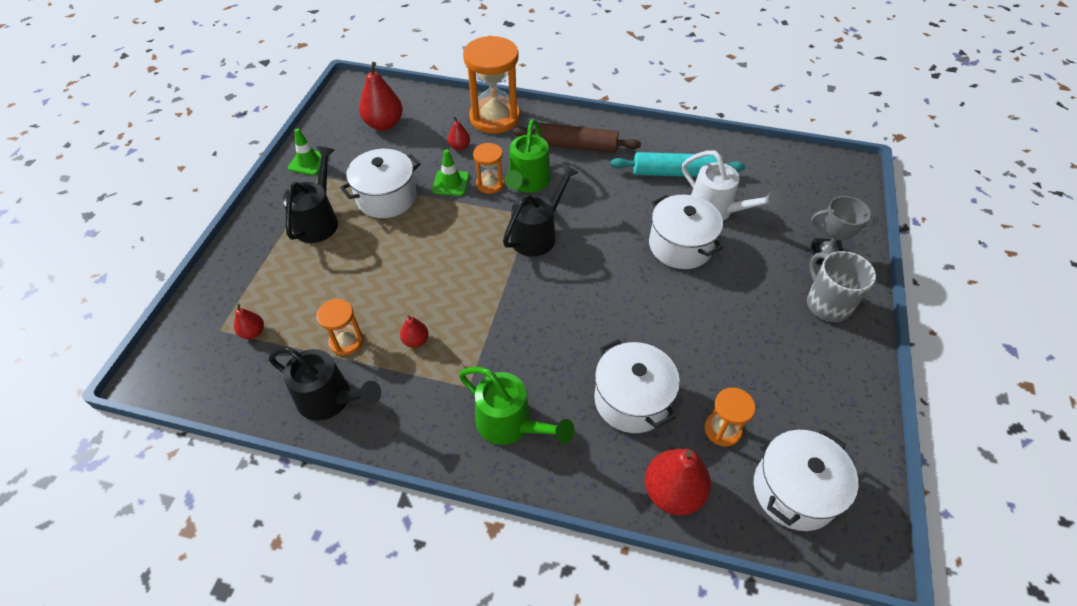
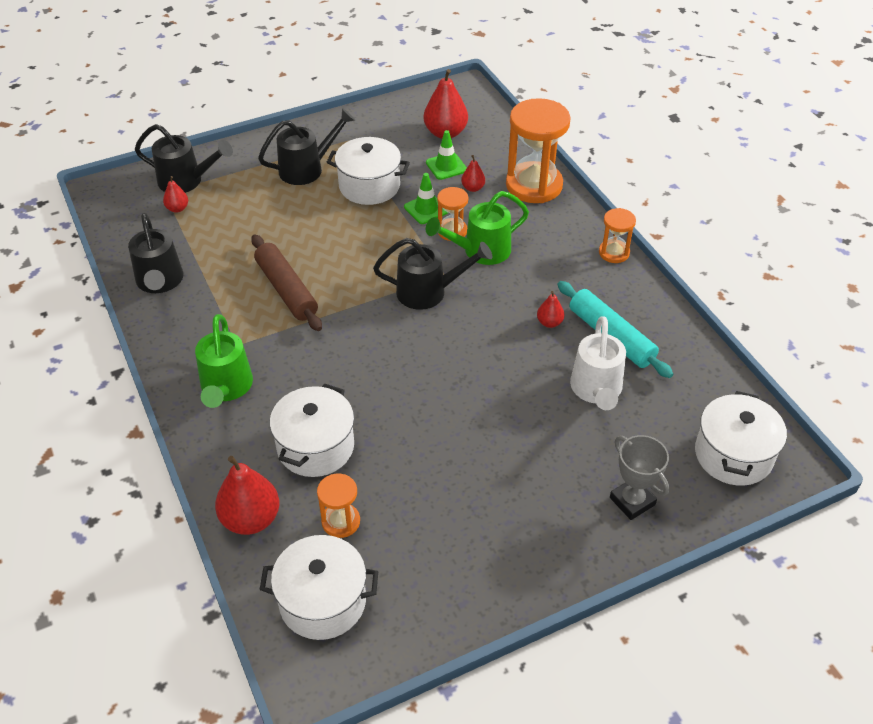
camera: 50 degrees right, 5 degrees down
green traffic cone [288,128,329,176] -> green traffic cone moved to [426,130,467,180]
orange hourglass [316,299,363,355] -> orange hourglass moved to [599,208,636,263]
red pear [400,315,429,348] -> red pear moved to [537,291,564,328]
brown rolling pin [513,123,641,153] -> brown rolling pin moved to [251,234,322,331]
white pot [649,195,723,269] -> white pot moved to [695,391,787,486]
grey mug [807,251,876,322] -> none
none -> black watering can [135,124,233,193]

